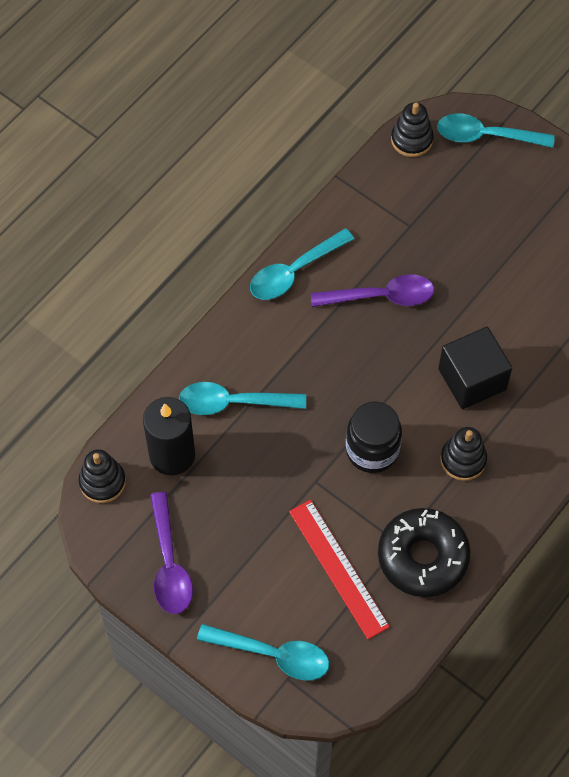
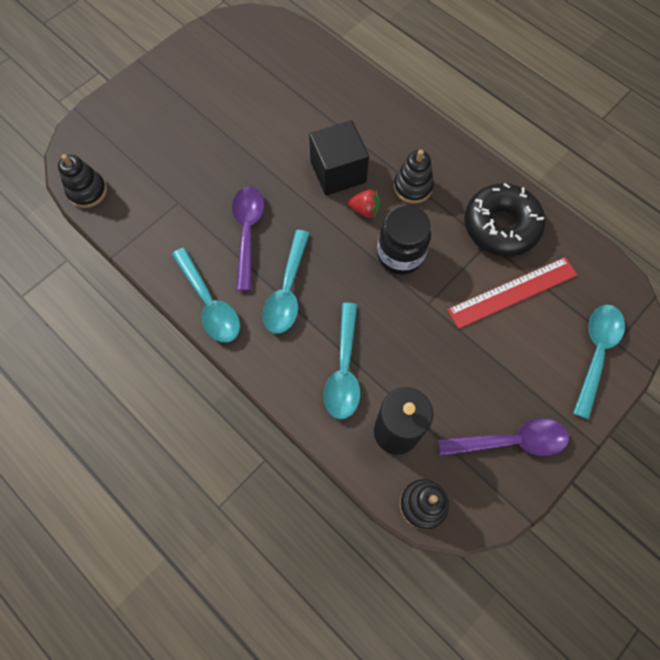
camera: 85 degrees left, 5 degrees up
turquoise spoon [437,113,555,148] -> turquoise spoon moved to [263,230,310,333]
none -> red strawberry [348,190,380,219]

